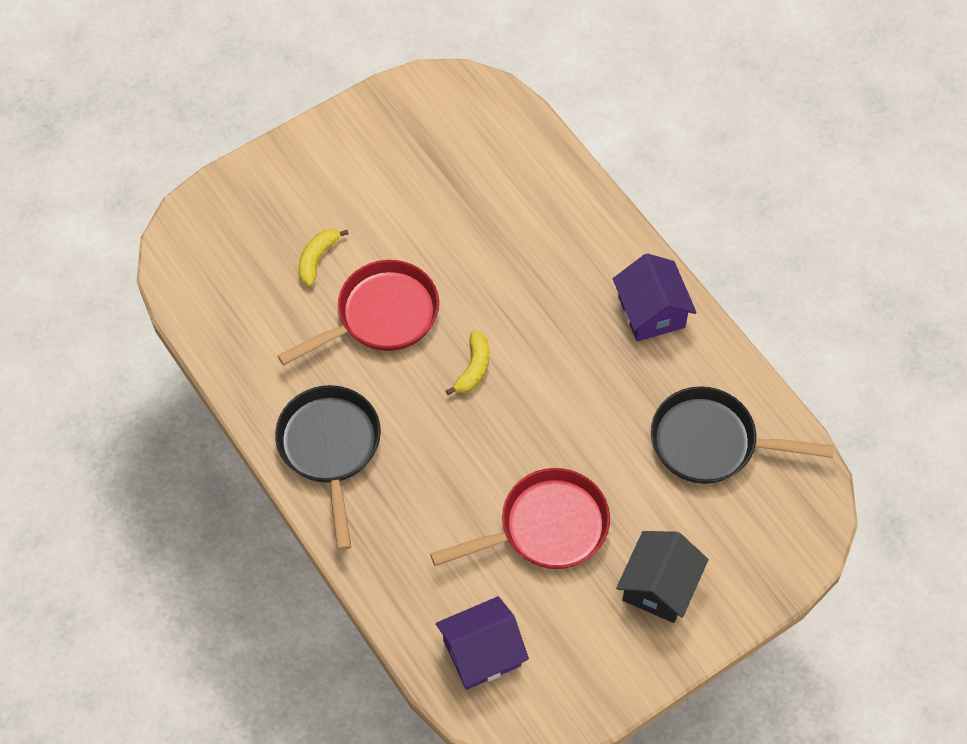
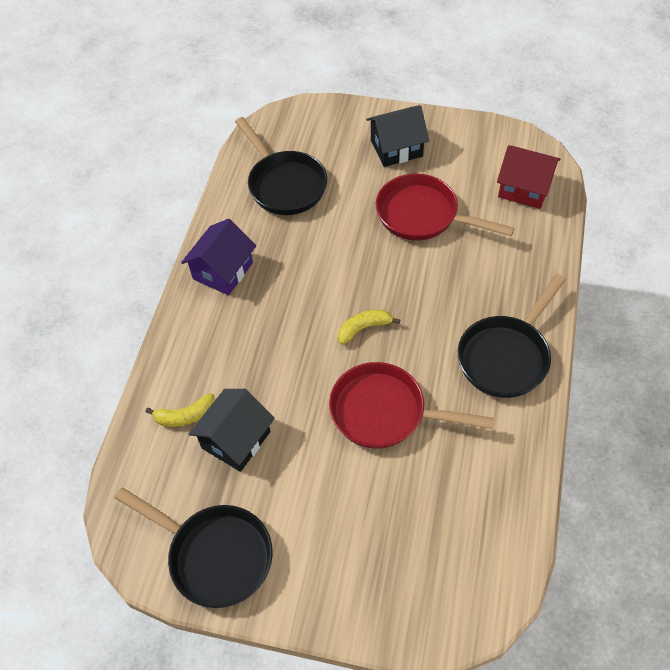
camera: 130 degrees left, 5 degrees down
yellow banana [299,229,349,286] -> yellow banana moved to [146,393,215,427]
purple house [436,596,529,690] -> red house [497,145,560,209]
none -> black pan [114,487,273,608]
none -> black house [189,389,275,472]

